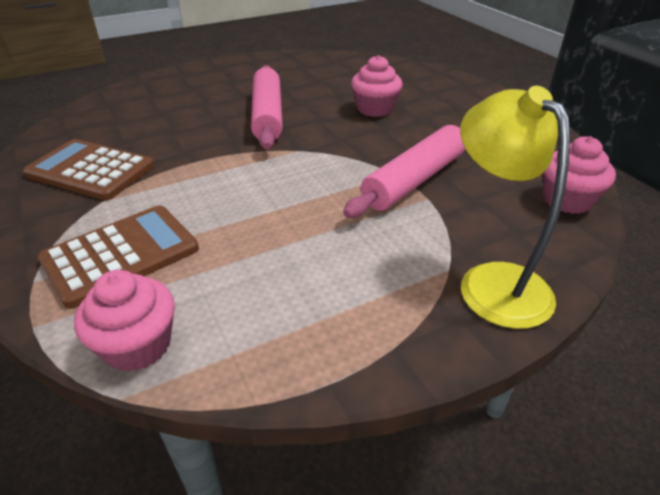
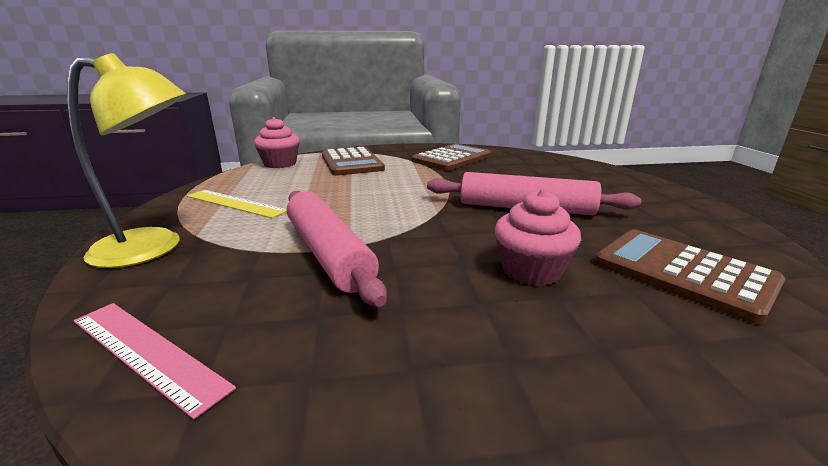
camera: 110 degrees right, 15 degrees down
pink cupcake [543,136,616,214] -> pink ruler [74,303,236,419]
none -> yellow ruler [187,190,287,218]
none -> brown calculator [594,229,785,324]

